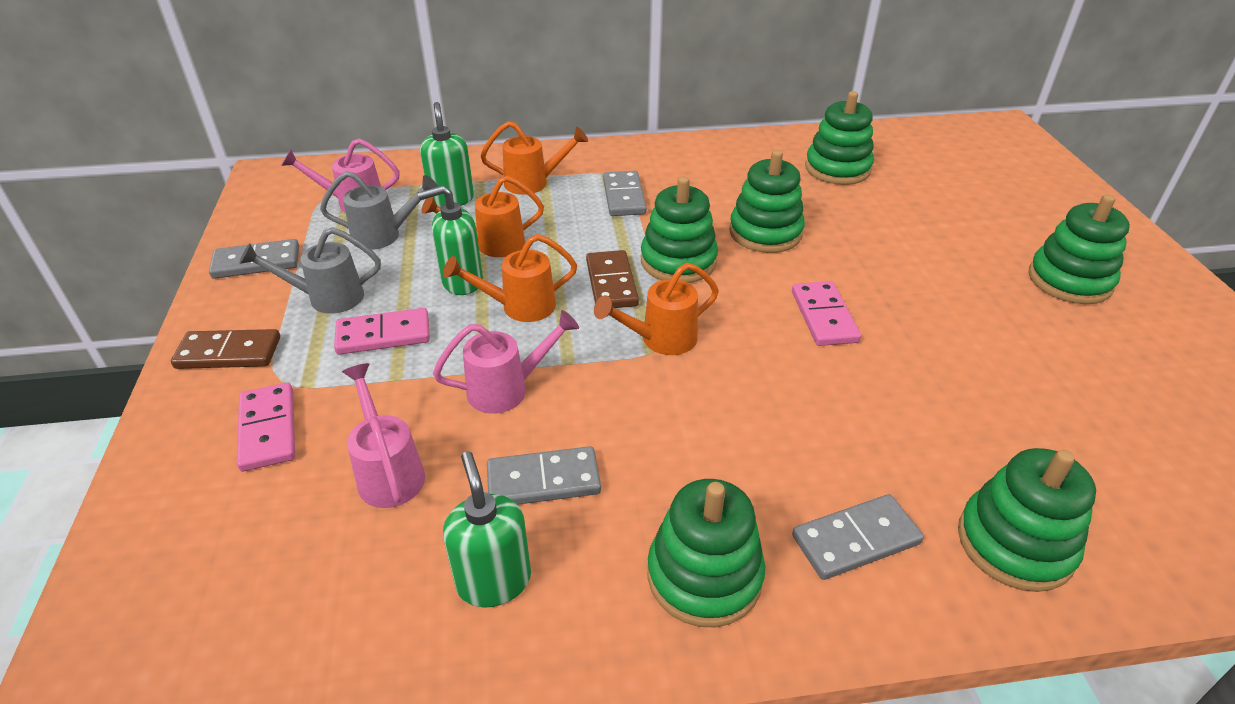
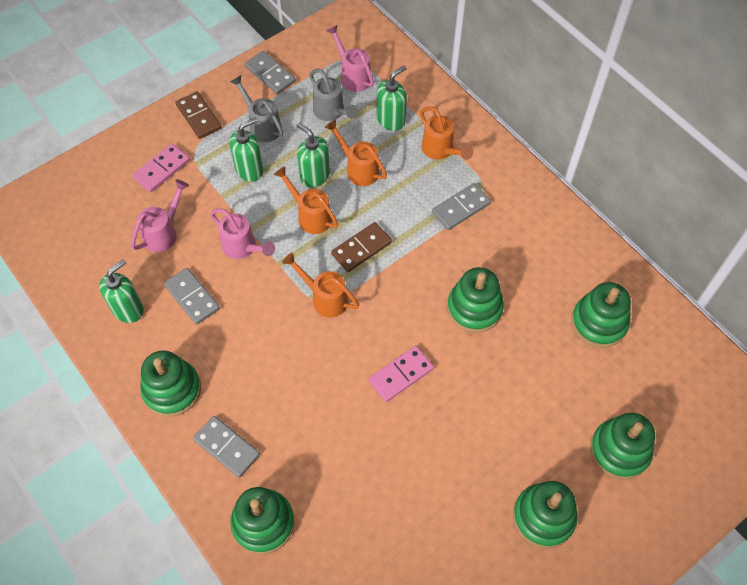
camera: 60 degrees right, 20 degrees up
pink domino [334,308,430,355] -> green soap dispenser [229,117,264,182]
green stacking toy [641,177,718,283] -> green stacking toy moved to [590,413,655,480]

